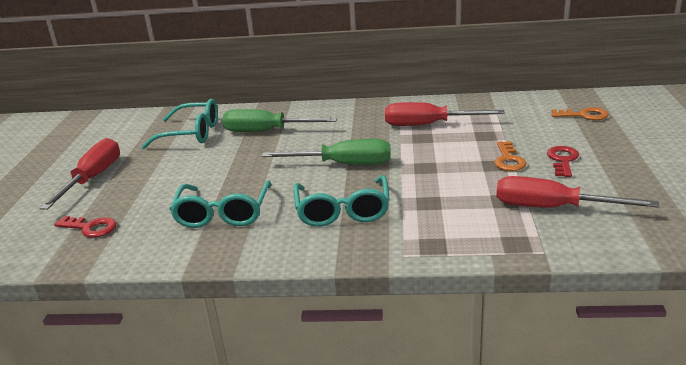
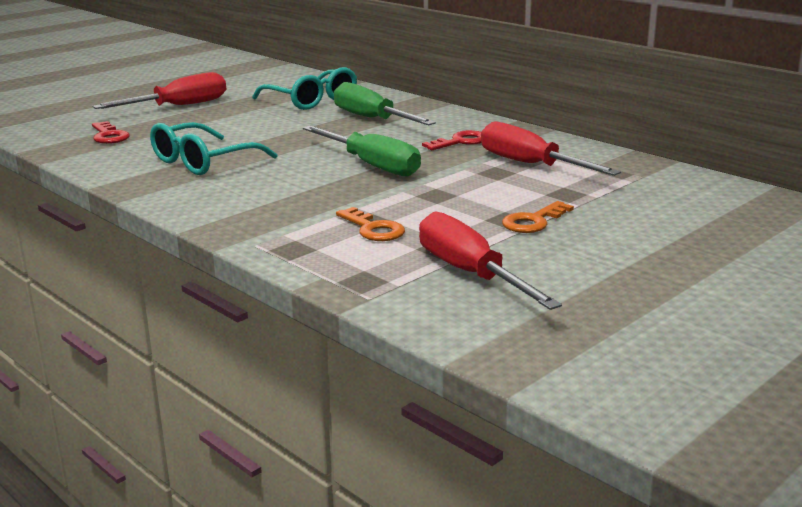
camera: 40 degrees right, 5 degrees down
turquoise glasses [293,175,390,227] -> none
red key [547,146,579,177] -> red key moved to [422,130,481,150]
orange key [551,107,609,120] -> orange key moved to [336,207,405,241]

